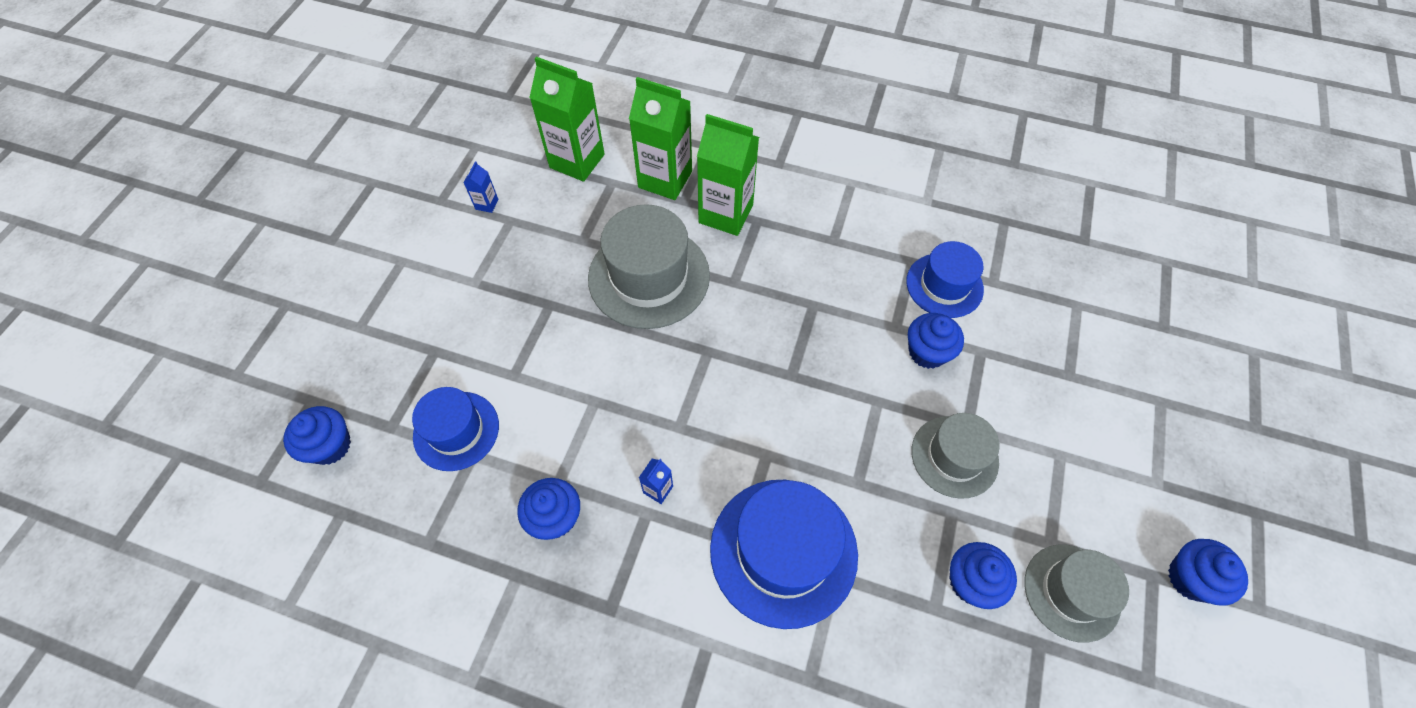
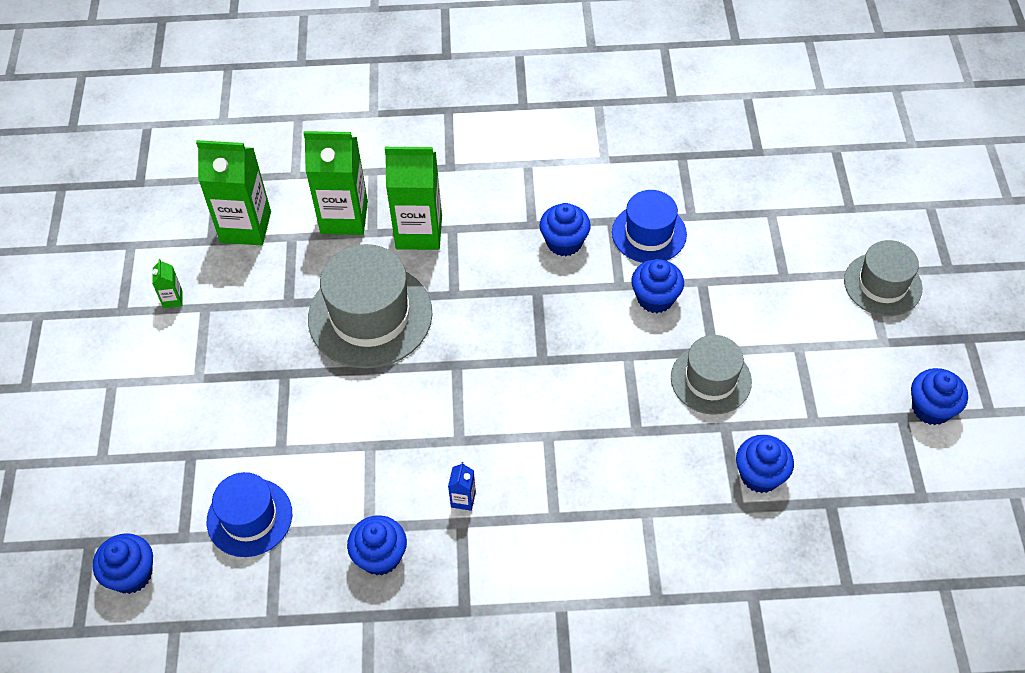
camera: 20 degrees left, 5 degrees down
blue carton [464,161,498,213] -> green carton [152,259,183,308]
blue hat [710,480,858,629] -> none
grey hat [1025,545,1129,643] -> grey hat moved to [844,240,923,316]
none -> blue cupcake [539,203,591,256]

